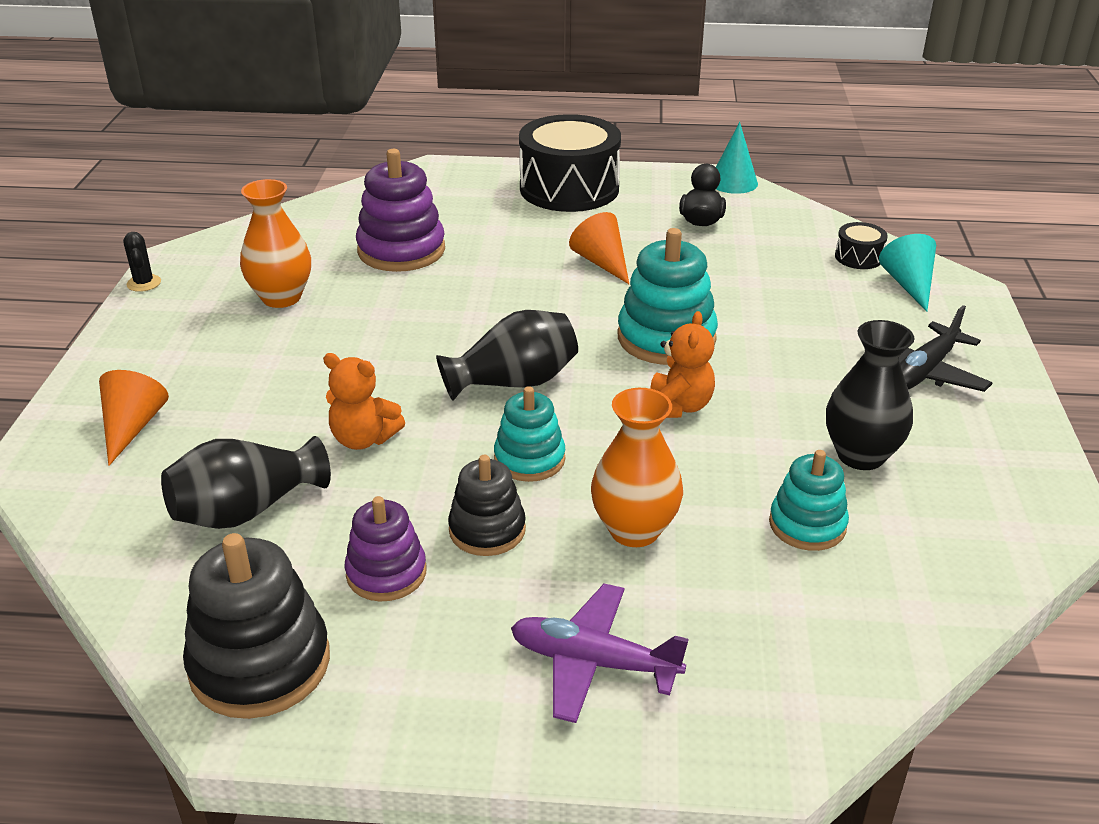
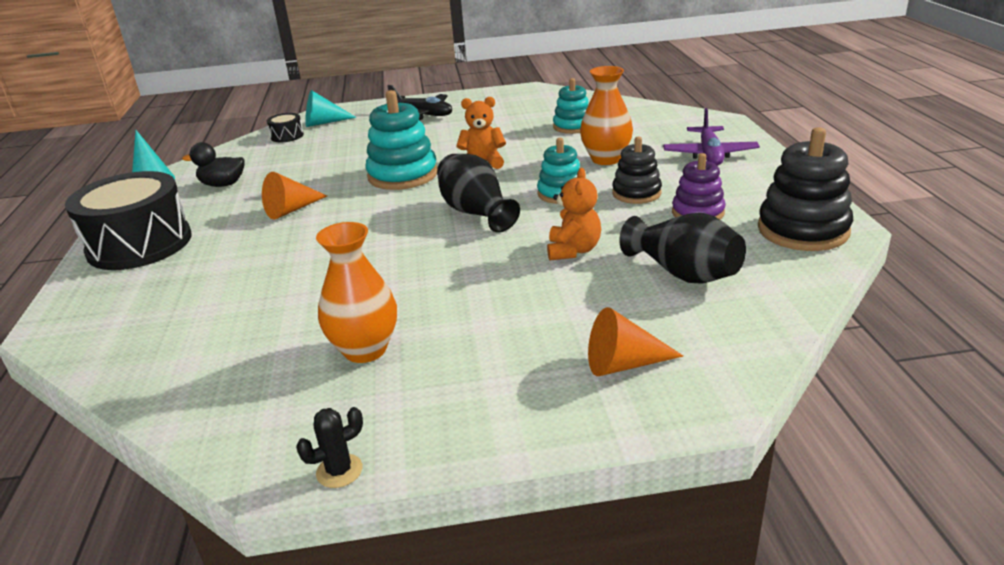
camera: 100 degrees left, 5 degrees down
purple stacking toy [356,149,445,272] -> none
black vase [826,320,914,470] -> none

